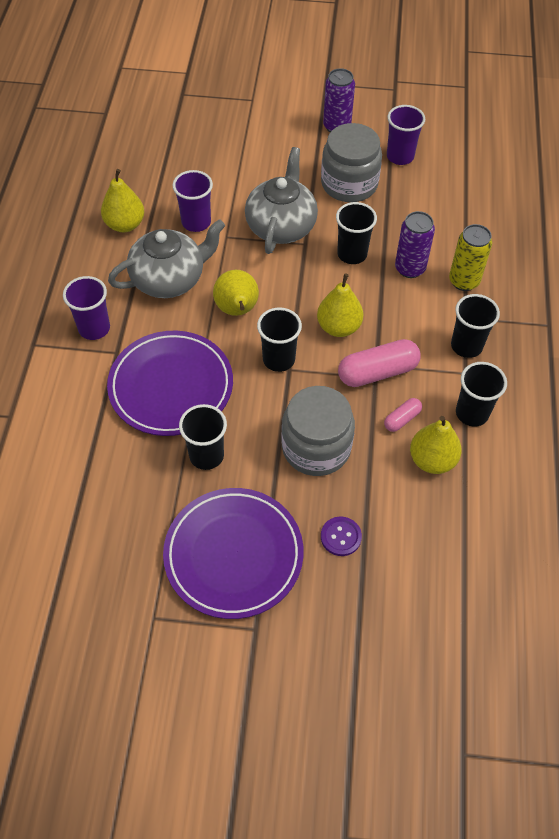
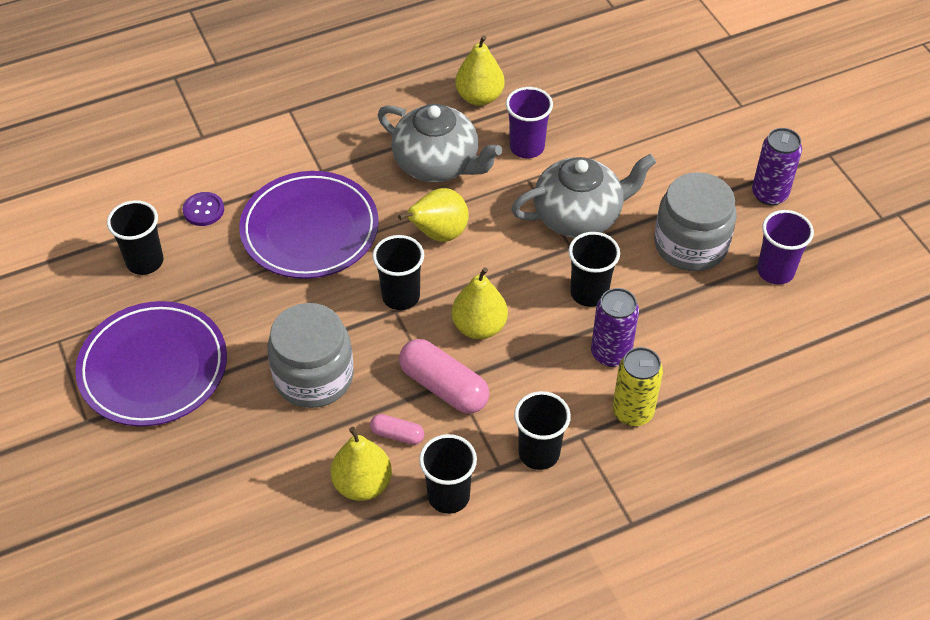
camera: 60 degrees right, 5 degrees down
purple cup [63,276,110,340] -> none
black cup [179,404,227,470] -> black cup moved to [107,200,163,275]
purple button [321,516,362,556] -> purple button moved to [183,192,224,226]

